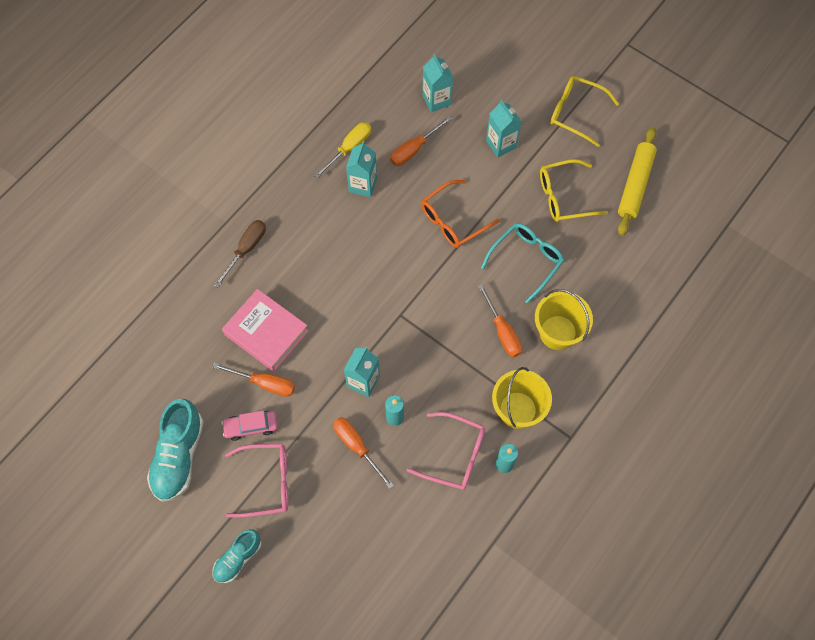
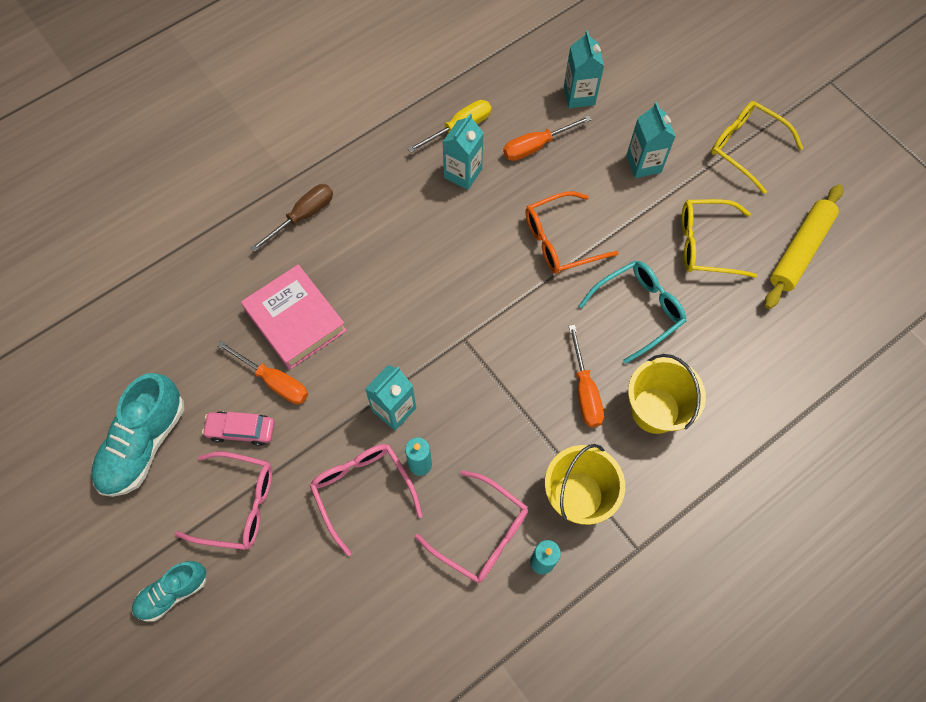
camera: 15 degrees right, 0 degrees up
orange screwdriver [333,417,394,489] -> pink glasses [310,444,423,556]

